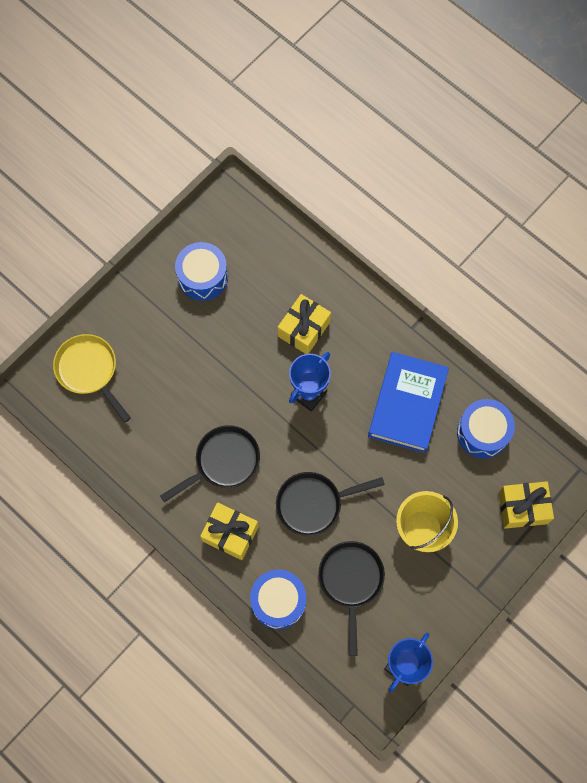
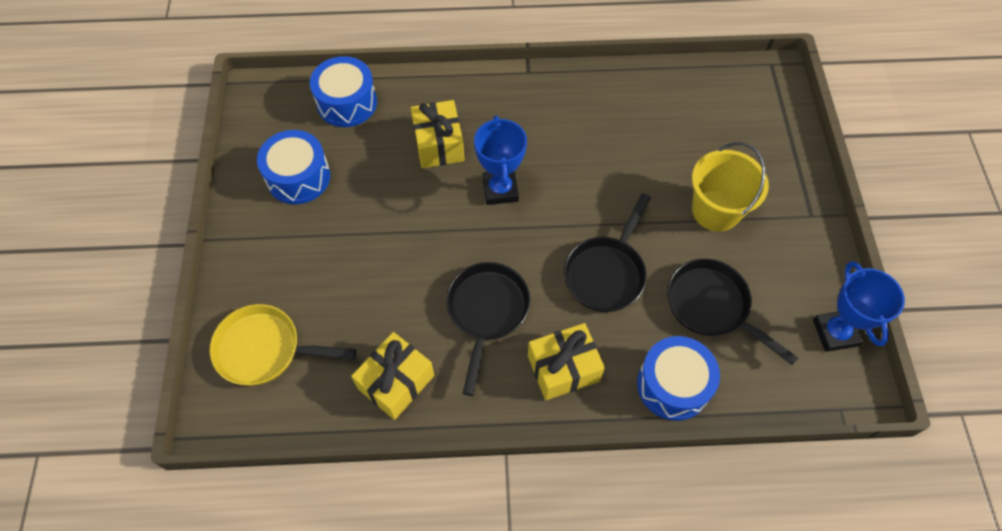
camera: 45 degrees left, 10 degrees down
blue book [368,352,449,453] -> none
blue drum [457,399,515,458] -> blue drum moved to [310,56,377,127]
yellow gift [499,481,554,529] -> yellow gift moved to [351,332,434,420]

